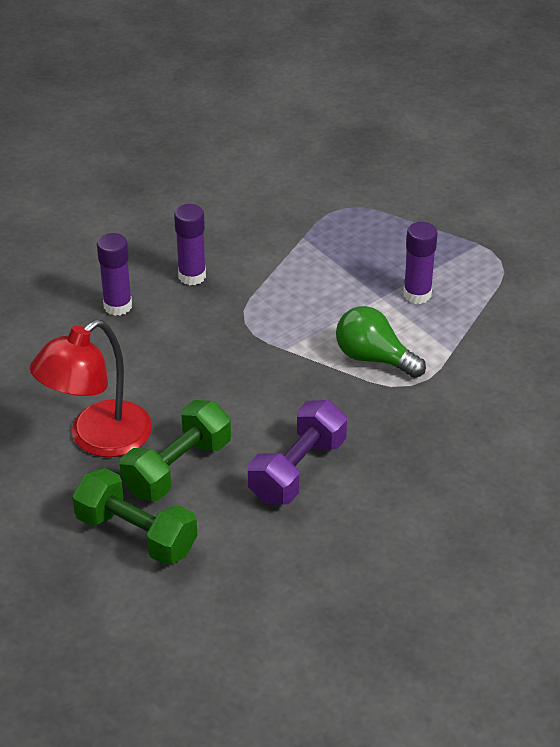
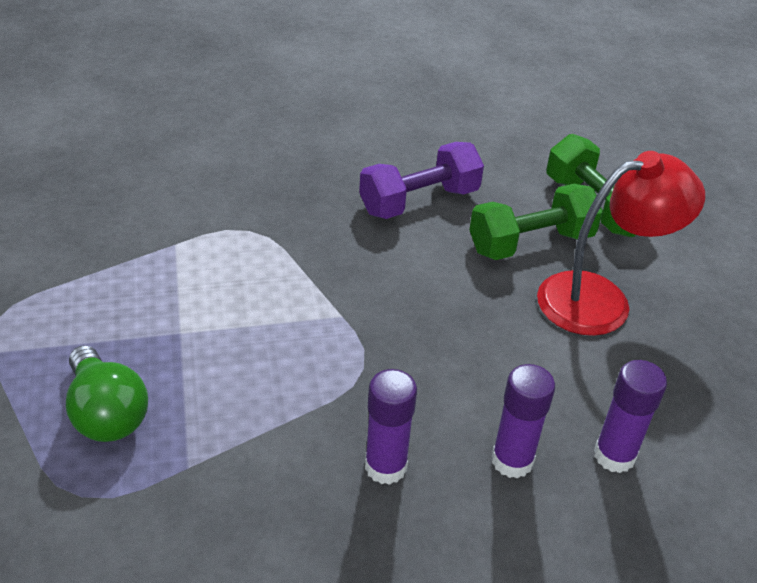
camera: 155 degrees left, 0 degrees up
green light bulb [336,306,426,378] -> green light bulb moved to [66,345,148,442]
purple glue stick [403,222,438,304] -> purple glue stick moved to [594,360,667,473]

